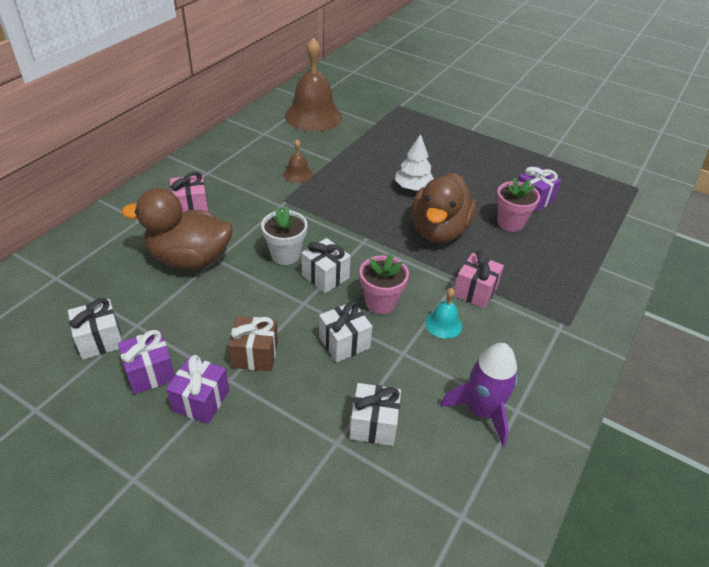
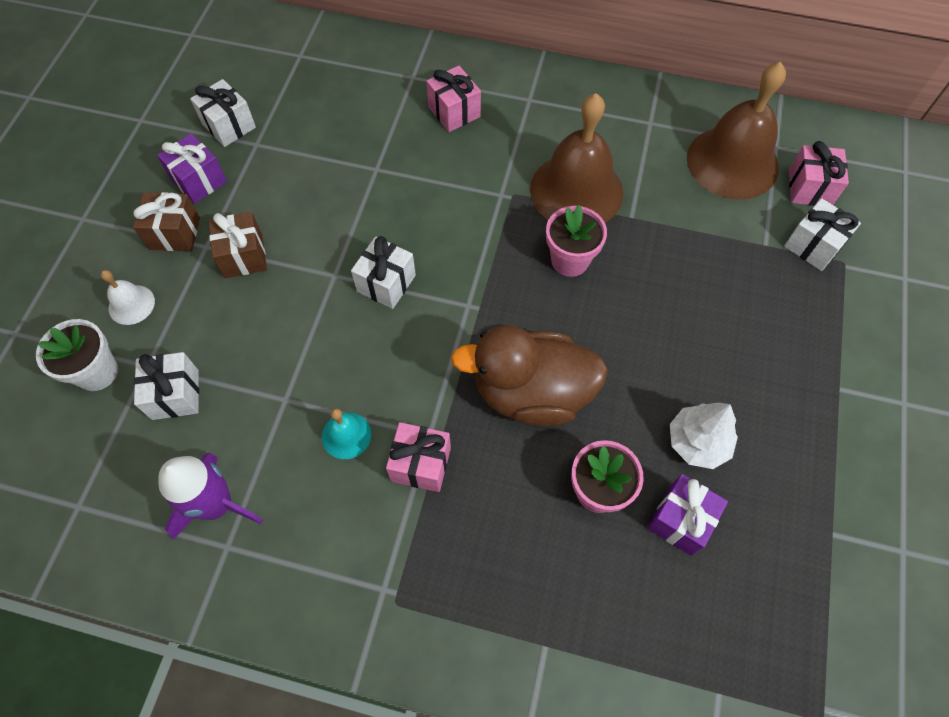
camera: 75 degrees right, 20 degrees up
brown duck [122,188,233,269] -> none
purple gift [166,355,229,424] -> brown gift [133,192,200,251]
white flower pot [261,206,308,265] -> white flower pot moved to [36,319,118,391]
brown bell [283,139,313,183] -> brown bell [530,93,623,223], size x2.22
white gift [319,301,372,362] -> white gift moved to [784,198,861,271]
pink flower pot [360,254,409,314] -> pink flower pot moved to [546,205,607,277]
white tree [395,134,434,191] -> white tree moved to [670,403,738,469]
none -> white bell [101,270,155,325]
none -> pink gift [789,141,849,206]

